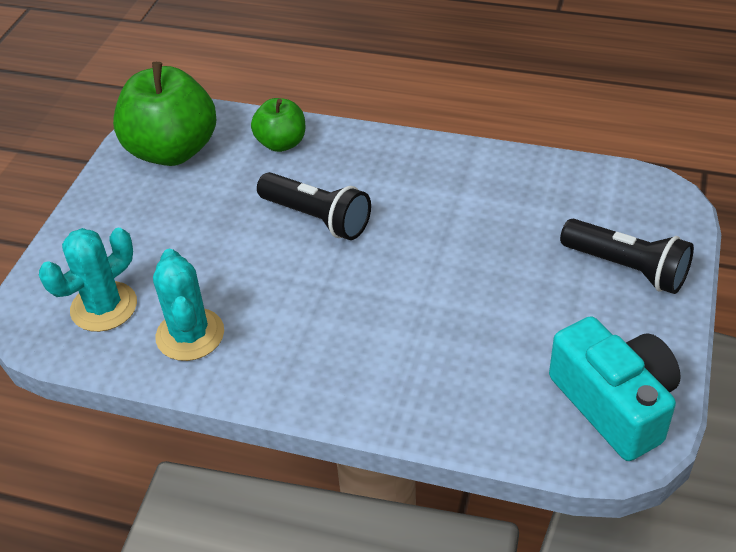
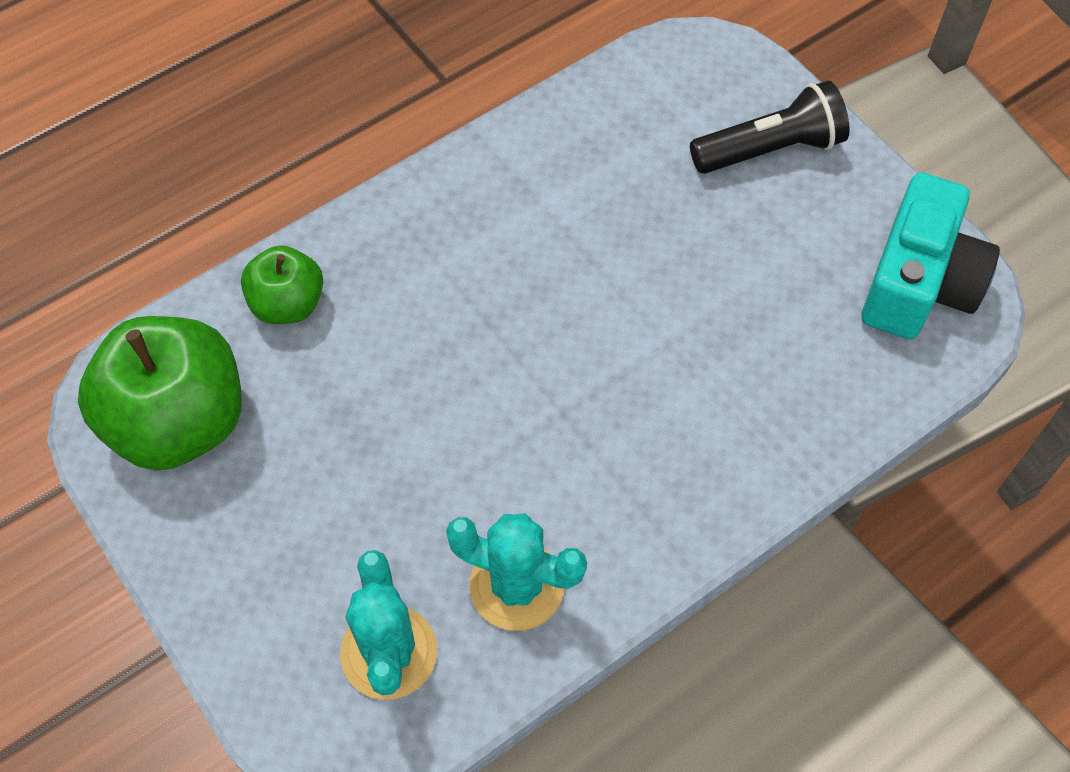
camera: 55 degrees left, 15 degrees up
black flashlight [257,172,371,240] -> none
turquoise camera [549,316,681,461] -> turquoise camera turned 105 degrees clockwise [862,173,1000,339]

